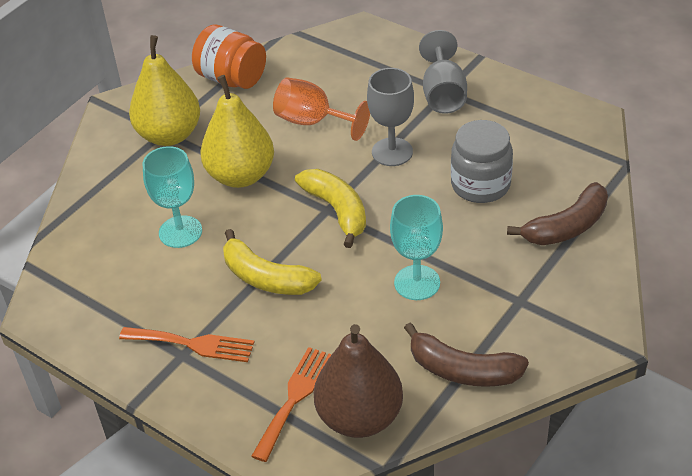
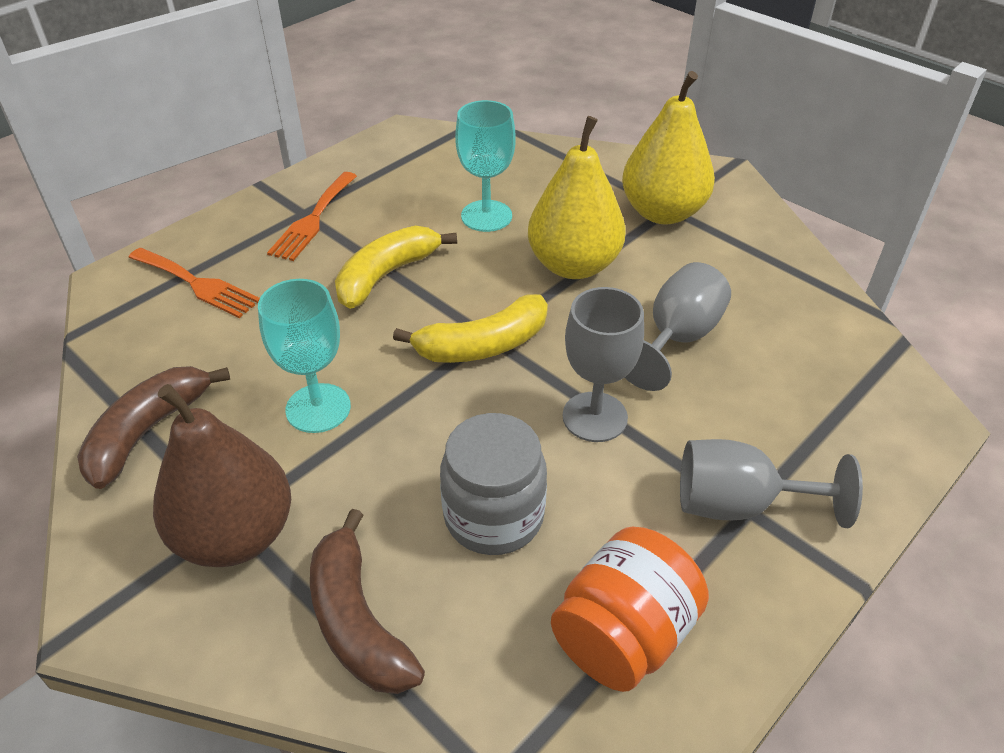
camera: 95 degrees right, 0 degrees up
orange jar [192,24,266,89] -> orange jar moved to [551,526,709,692]
orange goblet [273,77,370,141] -> grey goblet [624,262,731,391]
brown pear [314,324,403,438] -> brown pear moved to [153,384,291,567]

